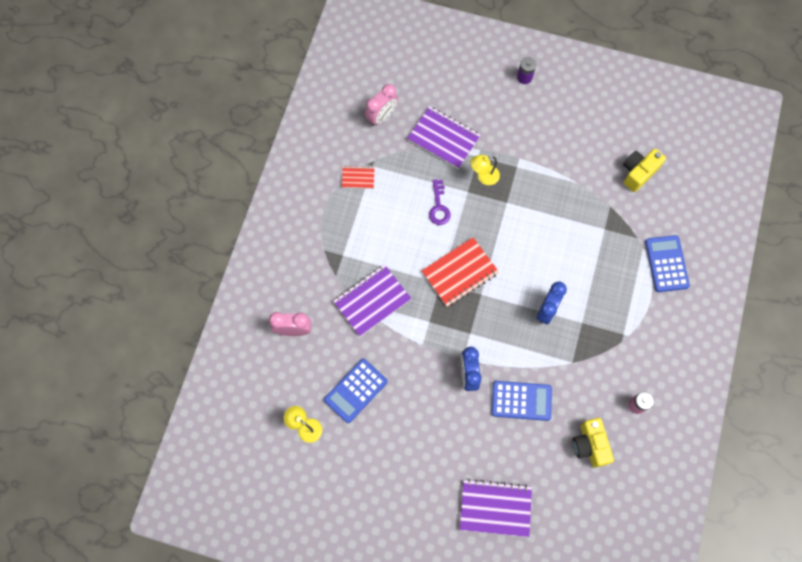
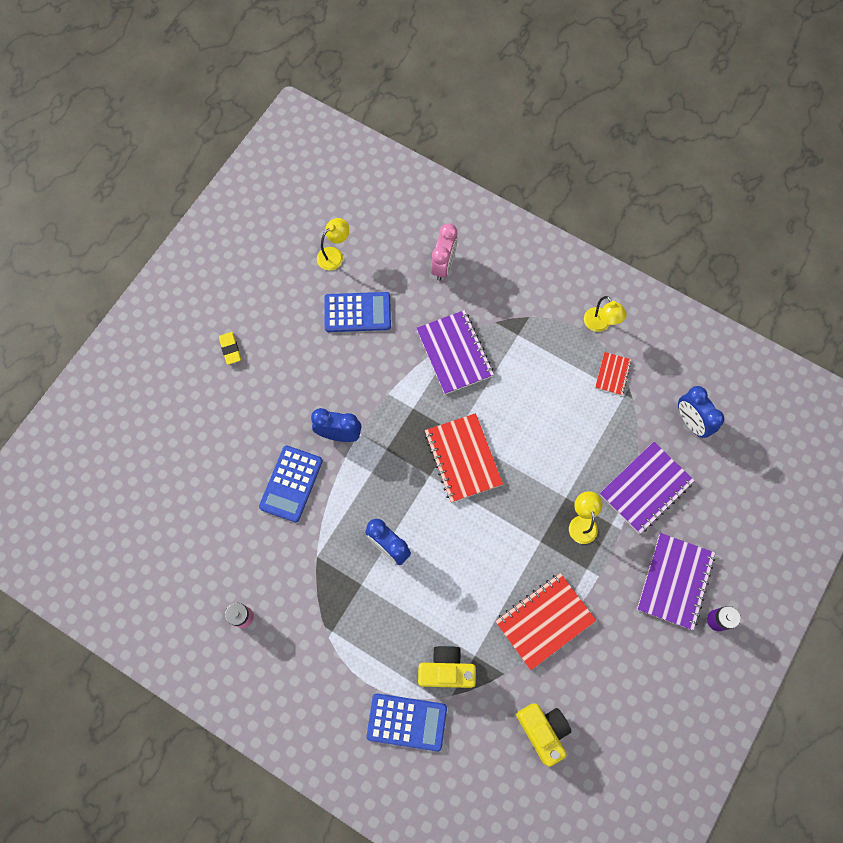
camera: 105 degrees right, 0 degrees up
blue calculator [324,359,388,423] -> blue calculator turned 120 degrees clockwise [324,292,391,332]
pink clock [365,84,398,126] -> blue clock [678,386,724,438]
purple key [429,179,451,225] -> none
purple notebook [460,479,532,537] -> purple notebook moved to [637,533,715,630]
yellow camera [572,418,614,468] -> yellow camera moved to [418,645,476,688]
none -> yellow eraser [219,332,241,365]
none -> red notebook [495,573,596,670]
none -> yellow lamp [584,296,627,332]

